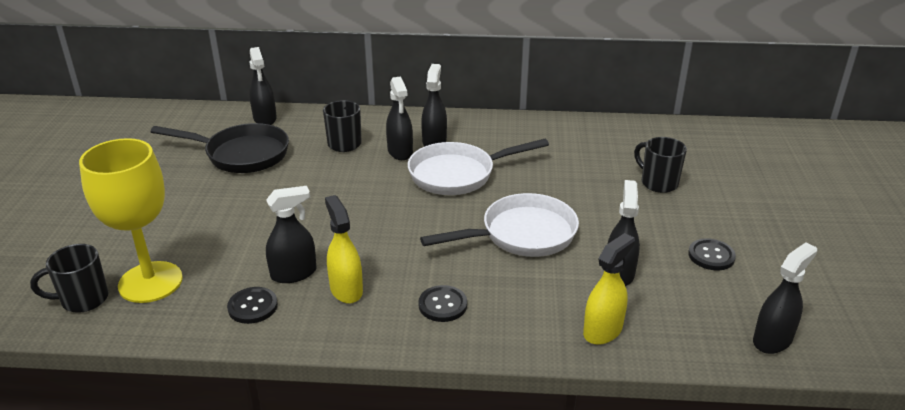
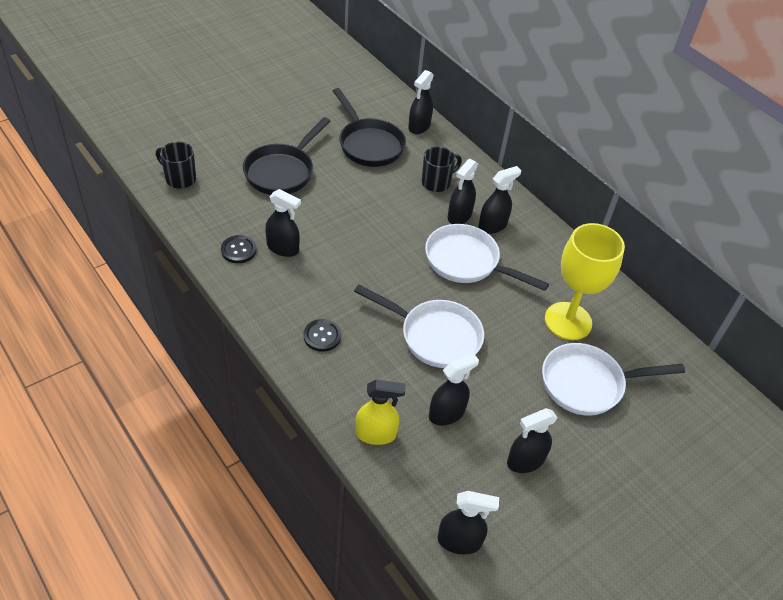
camera: 45 degrees right, 15 degrees up
yellow goblet [79,138,183,303] -> yellow goblet moved to [545,223,625,340]
yellow spray bottle [325,195,363,304] -> none
black mug [634,137,687,193] -> white pan [542,343,685,416]
black button [688,238,736,270] -> black spray bottle [507,408,558,473]
none -> black pan [243,117,330,195]

